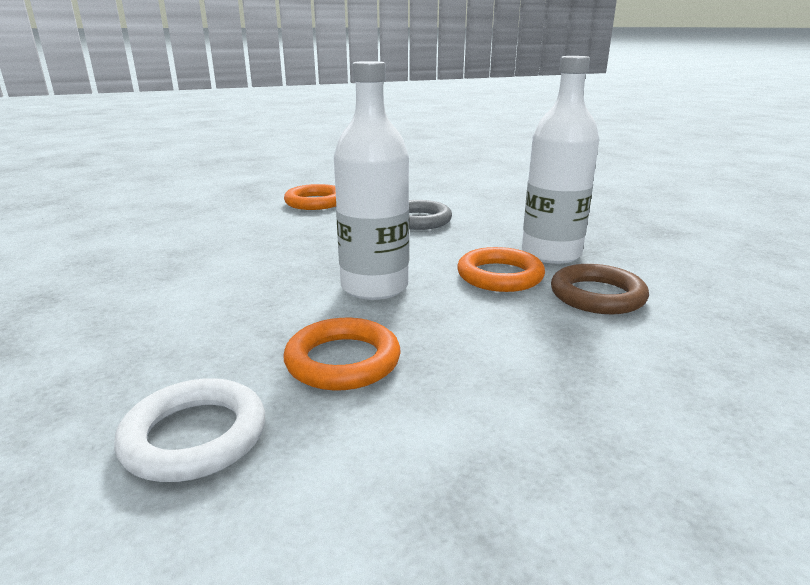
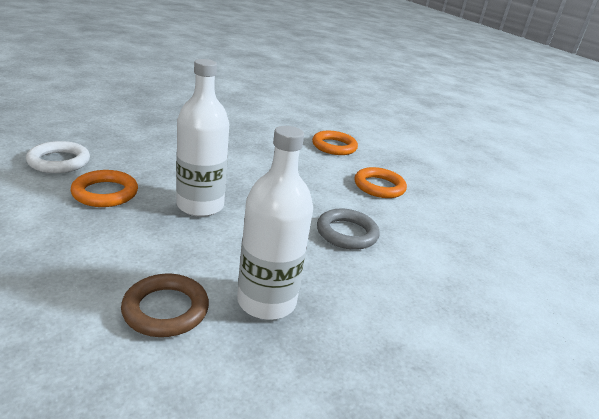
camera: 80 degrees right, 5 degrees up
orange ring [457,247,545,292] -> orange ring moved to [312,131,358,155]

